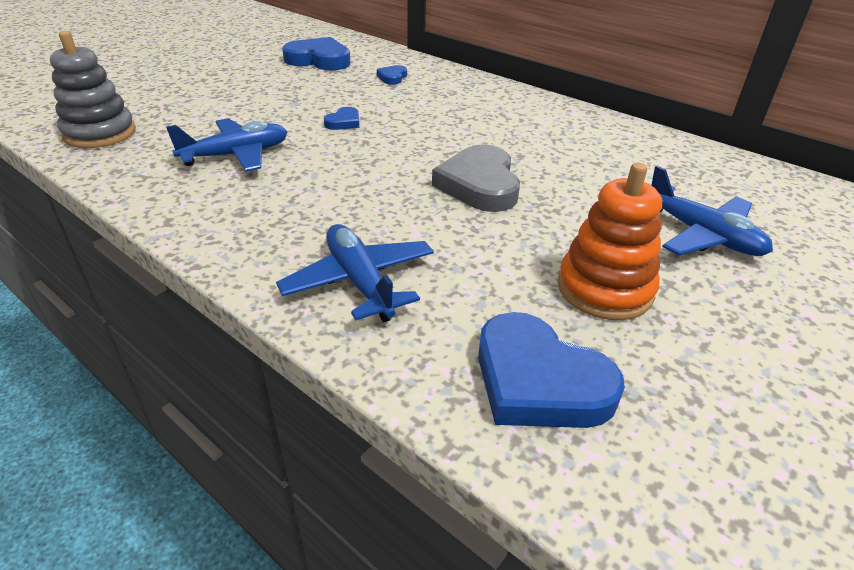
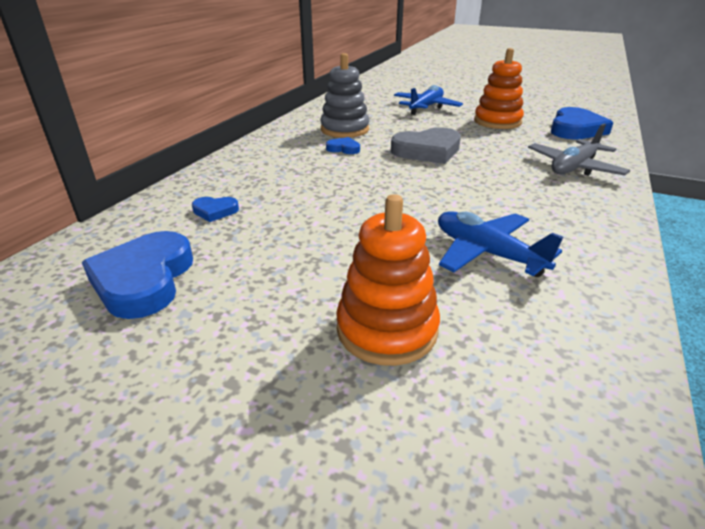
camera: 105 degrees left, 5 degrees down
grey stacking toy [50,31,136,148] -> grey stacking toy moved to [320,53,369,138]
blue plane [276,224,434,322] -> grey plane [528,123,630,176]
blue heart [324,107,359,130] -> blue heart moved to [326,137,360,154]
none -> orange stacking toy [336,194,440,366]

